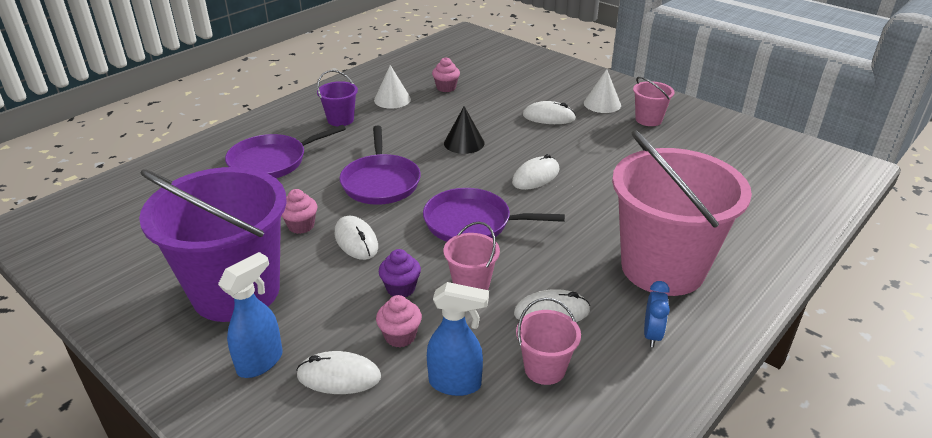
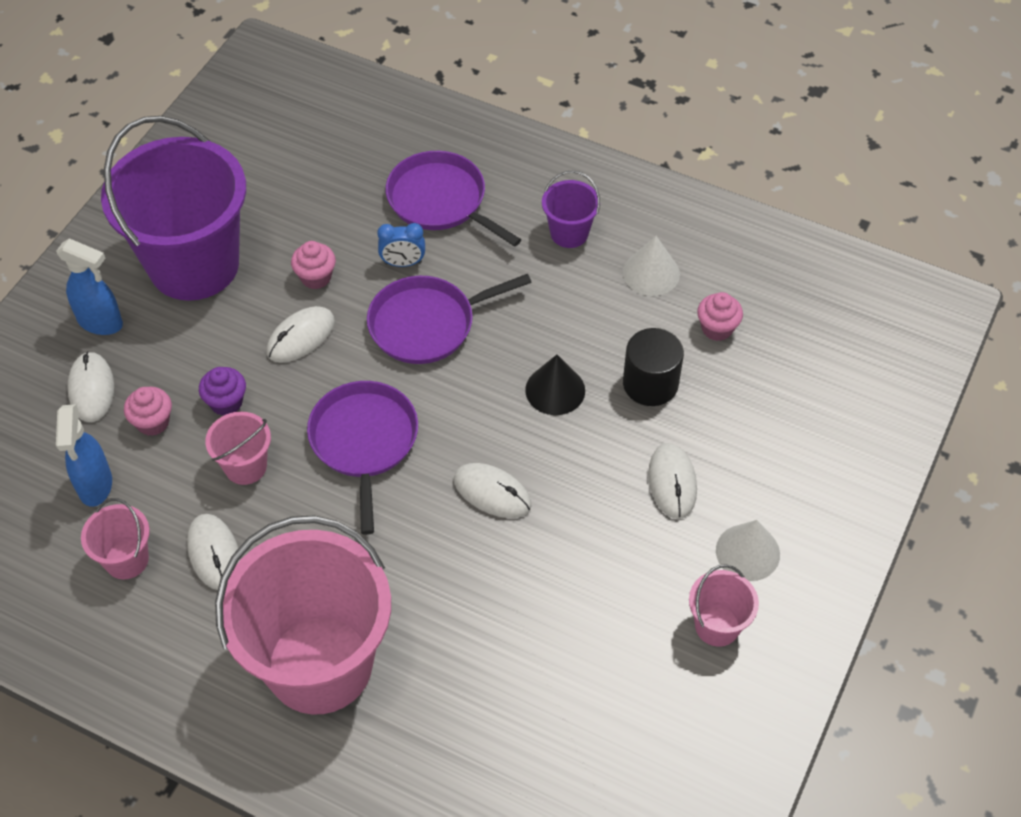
camera: 75 degrees right, 20 degrees up
blue clock [644,281,670,347] -> blue clock moved to [377,223,425,267]
none -> black cylinder [623,328,684,406]

